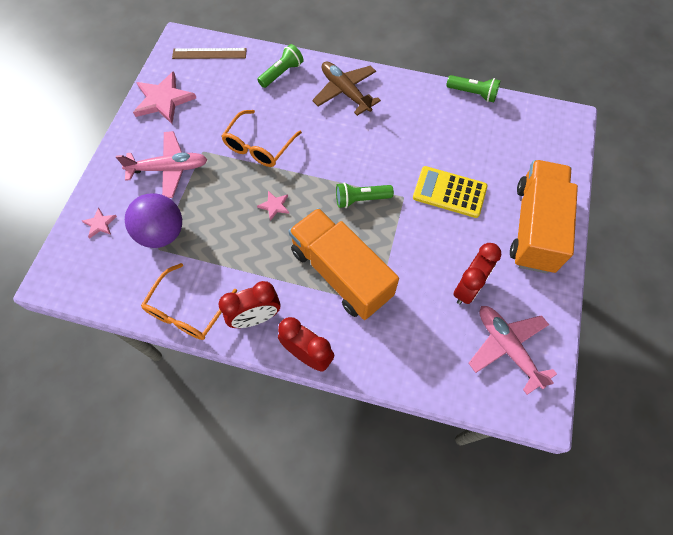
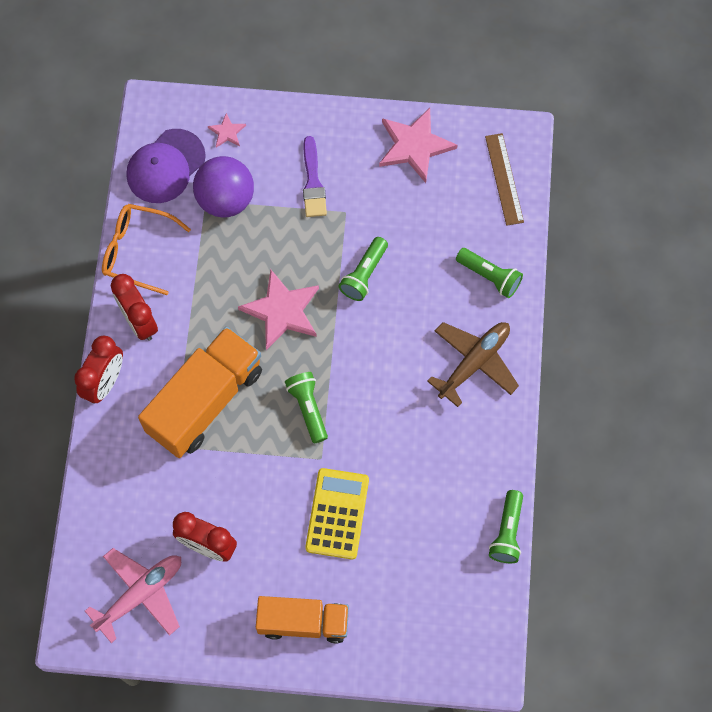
camera: 80 degrees right, 5 degrees up
pink plane [116,131,207,198] -> purple brush [303,136,327,217]
orange glasses [221,110,302,167] -> green flashlight [339,237,388,301]
pink star [257,191,289,221] -> pink star [238,269,319,350], size x2.09
orange truck [510,160,578,274] -> orange truck [256,596,349,643], size x0.66
none -> purple cap [126,129,206,203]

